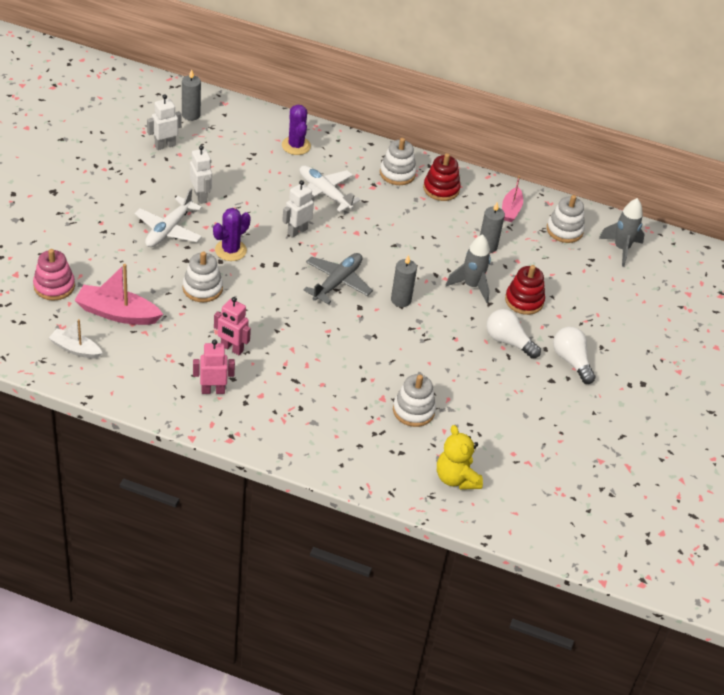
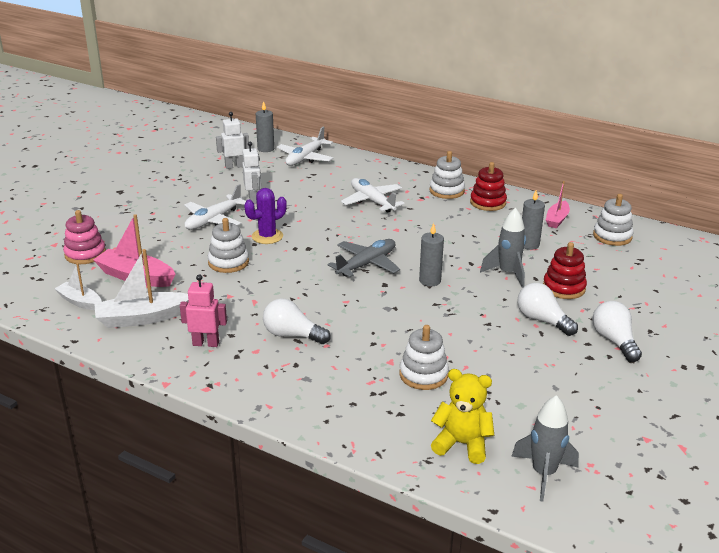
camera: 15 degrees right, 15 degrees down
pink robot [214,297,251,355] -> none
purple cactus [282,104,311,155] -> none
white robot [282,180,314,237] -> none
yellow teddy bear [437,425,483,490] -> yellow teddy bear turned 120 degrees clockwise [431,369,494,464]
grey rocket [599,198,645,267] -> grey rocket moved to [511,395,579,502]
none -> white boat [94,249,189,328]
none -> white light bulb [263,298,331,344]
none -> white plane [277,127,333,166]

